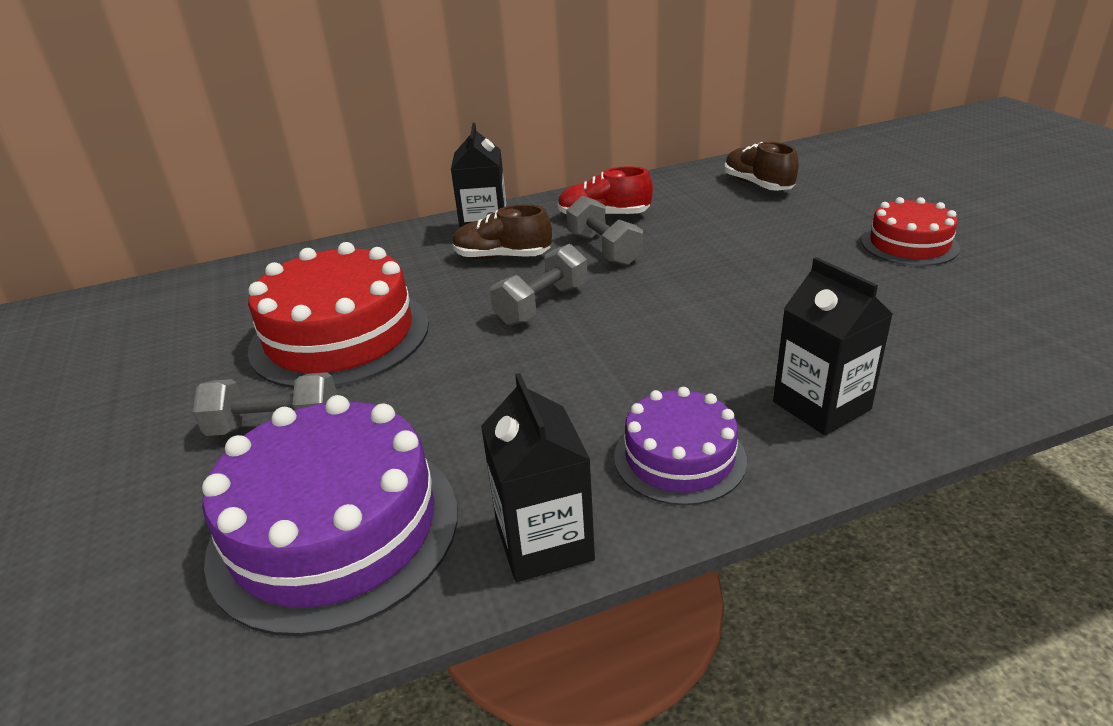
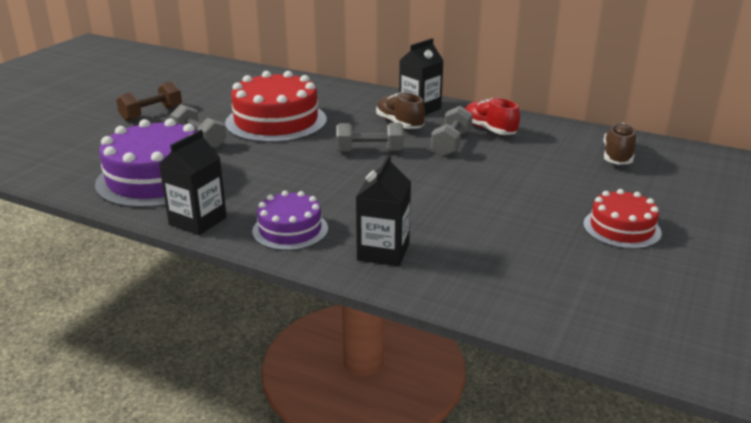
camera: 45 degrees right, 5 degrees down
none -> brown dumbbell [116,81,182,121]

